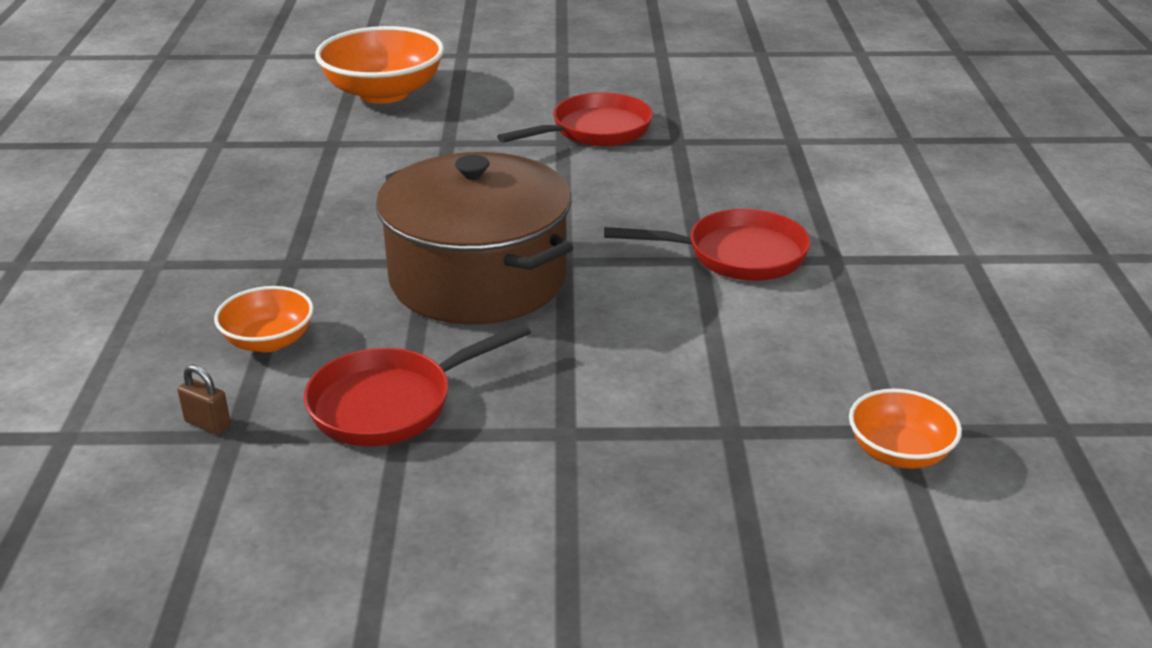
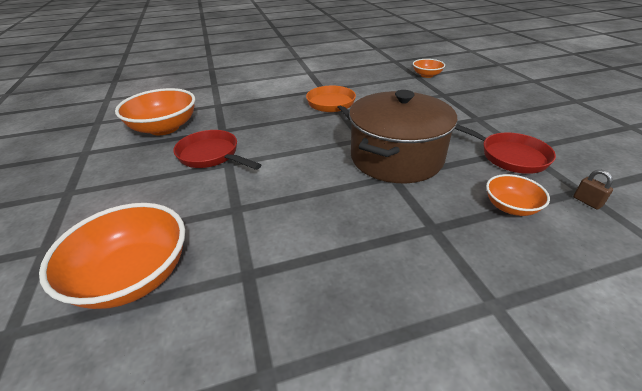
camera: 105 degrees left, 5 degrees up
brown padlock [178,364,231,434] -> brown padlock turned 45 degrees counterclockwise [573,170,613,209]
red pan [604,209,811,281] -> orange pan [306,86,356,120]
none -> orange bowl [115,88,195,135]

